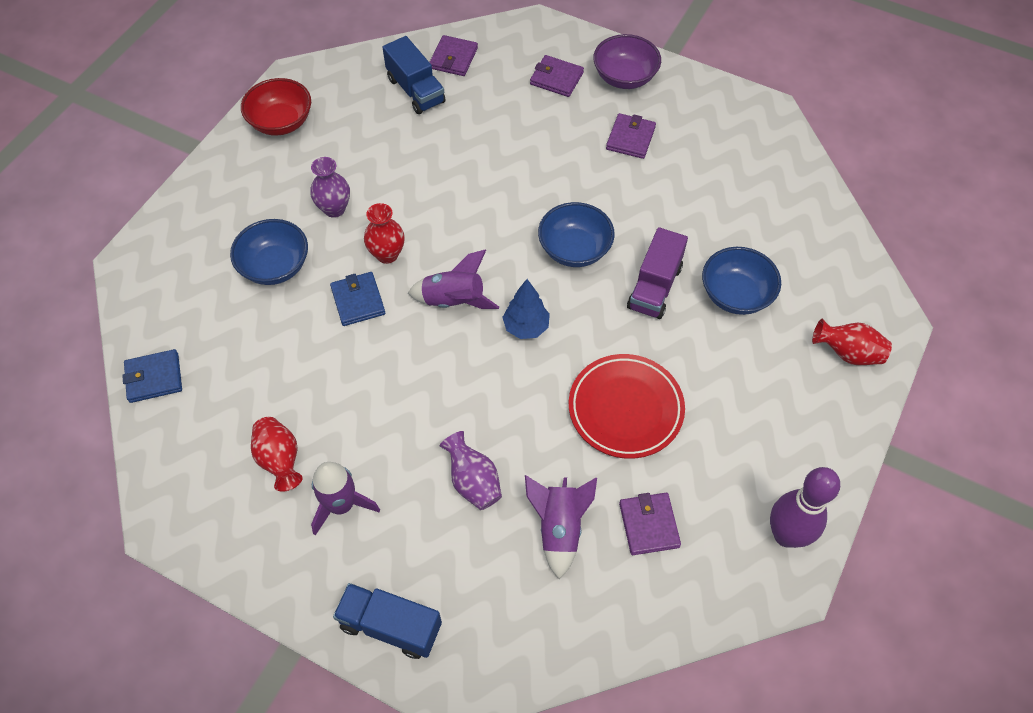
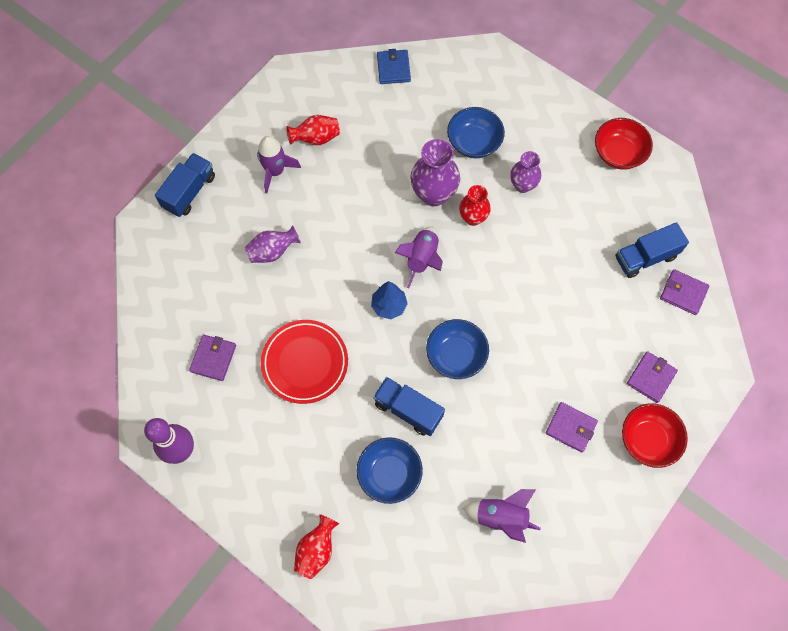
camera: 100 degrees right, 10 degrees up
blue wallet [330,272,385,326] -> purple vase [410,139,460,206]
purple rocket [525,475,597,579] -> purple rocket moved to [462,489,541,543]
purple bowl [593,34,661,89] -> red bowl [622,403,688,468]
purple wallet [619,493,681,555] -> purple wallet turned 75 degrees counterclockwise [189,335,236,381]
purple truck [627,227,688,319] -> blue truck [373,377,445,436]

